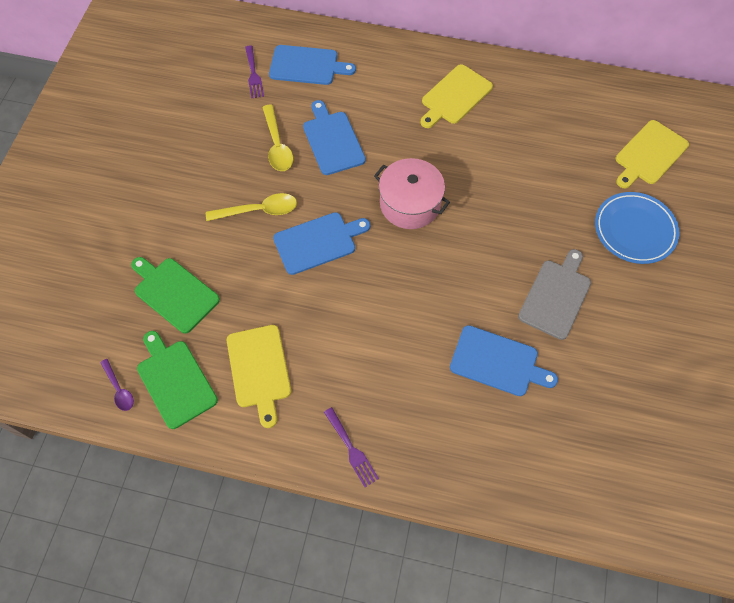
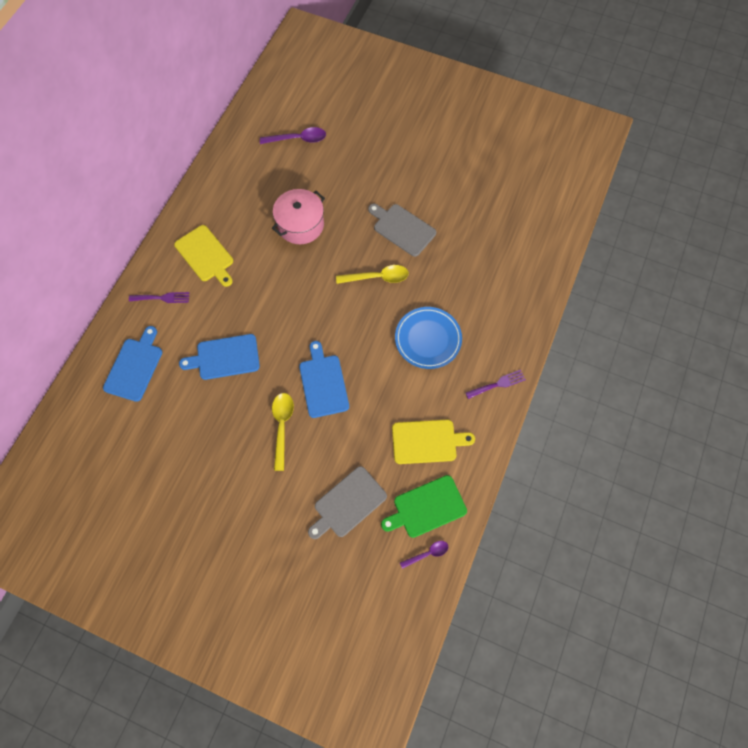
camera: 80 degrees left, 5 degrees up
green cutting board [131,257,220,334] -> grey cutting board [308,466,387,539]
purple fork [245,45,264,99] -> purple fork moved to [129,292,190,303]
yellow spoon [262,105,293,171] -> yellow spoon moved to [336,265,409,284]
pink pot [374,158,450,229] -> pink pot moved to [272,189,325,244]
blue cutting board [450,325,558,396] -> none
blue plate [595,192,680,264] -> blue plate moved to [395,307,462,369]
yellow cutting board [616,120,689,188] -> purple spoon [260,127,326,144]

